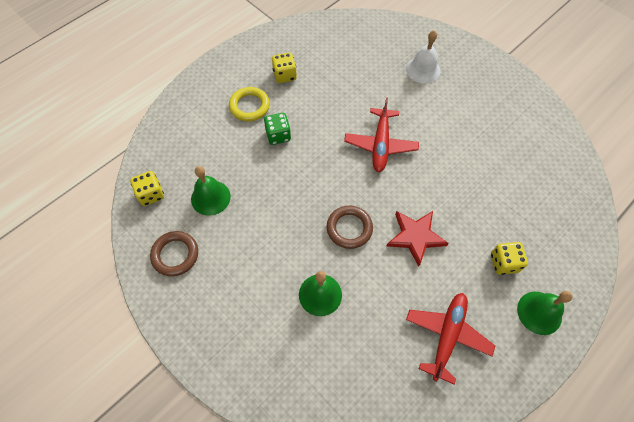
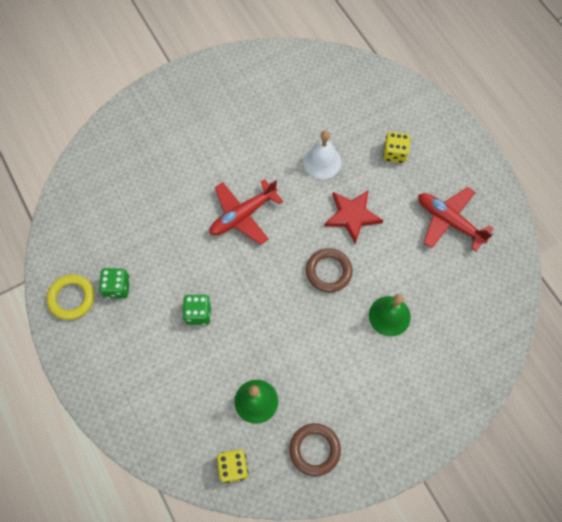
camera: 75 degrees left, 5 degrees up
yellow ring [229,87,270,121] -> yellow ring moved to [47,275,94,320]
yellow dice [272,53,297,83] -> green dice [99,268,130,299]
red plane [344,97,419,172] -> red plane turned 120 degrees clockwise [209,179,283,245]
white bell [406,30,440,83] -> white bell moved to [303,130,341,179]
green bell [517,291,573,335] -> none

